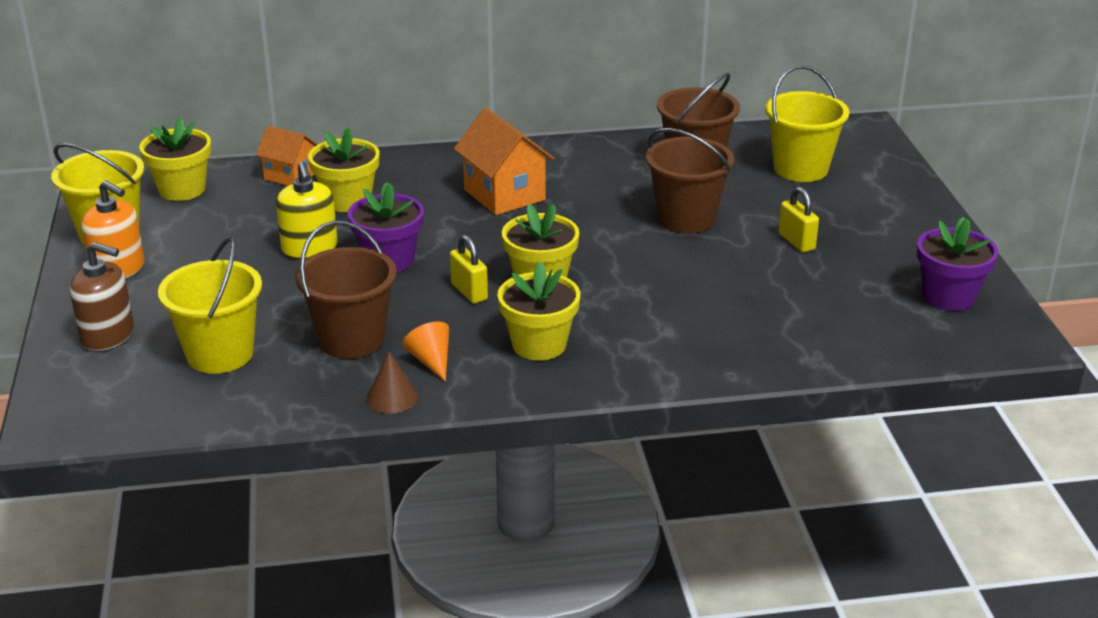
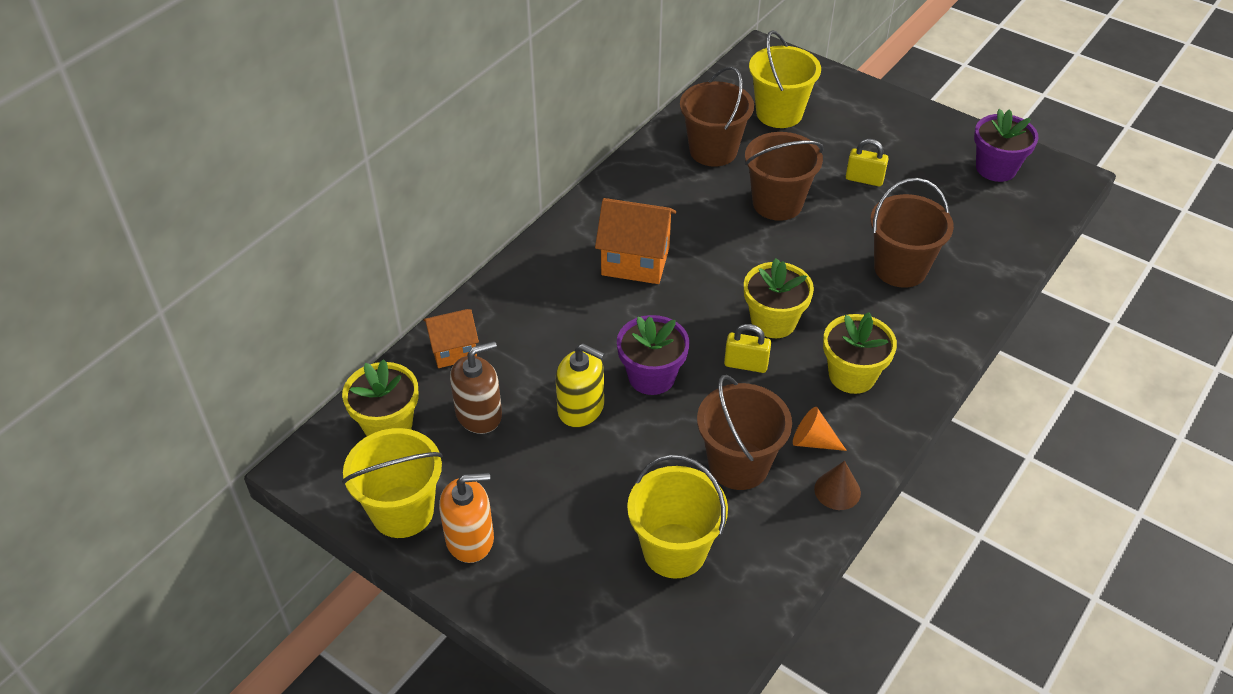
camera: 45 degrees left, 15 degrees up
brown soap dispenser [70,242,134,351] -> brown soap dispenser moved to [450,341,502,434]
yellow flower pot [308,127,379,212] -> none
none -> brown bucket [870,178,954,288]

